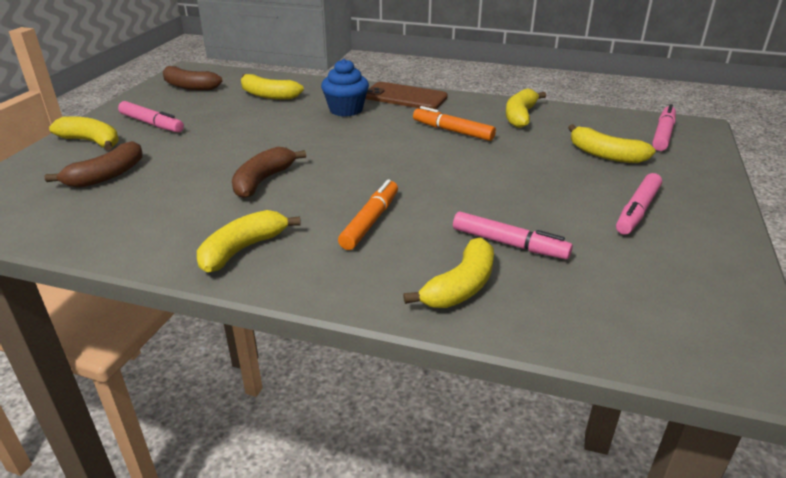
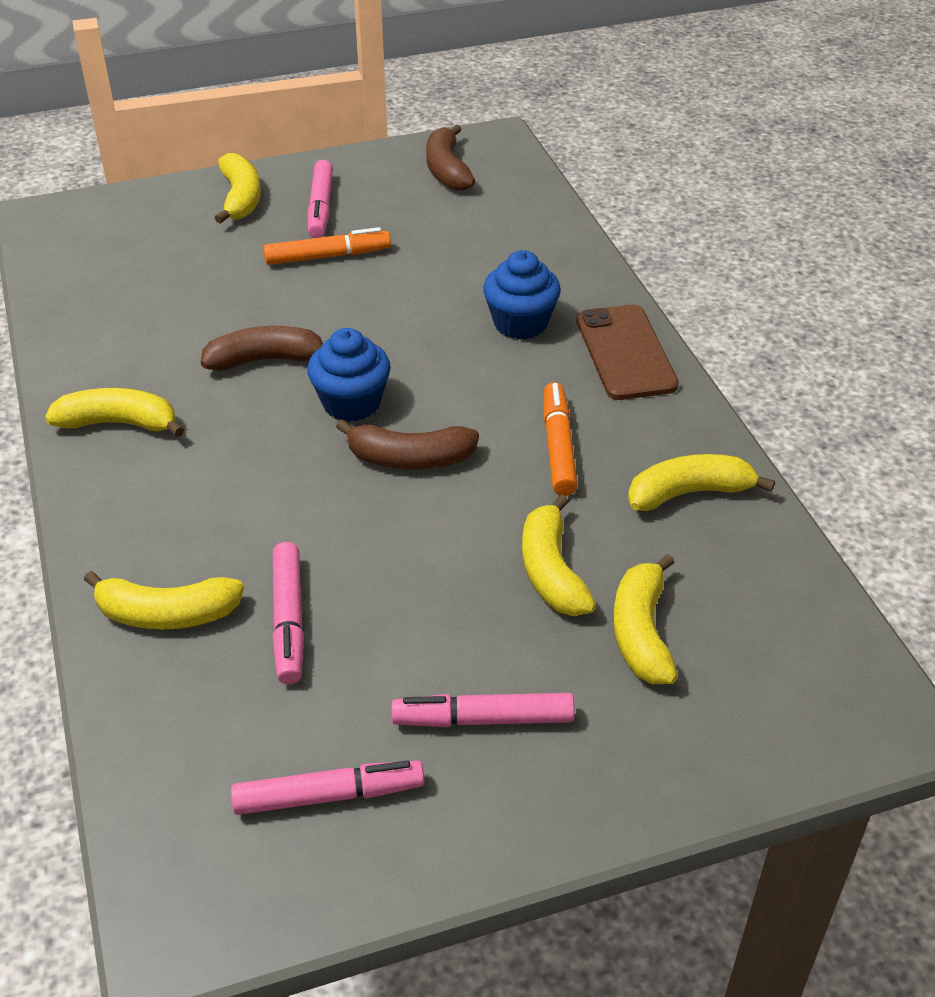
camera: 55 degrees right, 10 degrees up
brown banana [45,141,143,188] -> brown banana moved to [336,419,479,470]
yellow banana [241,74,304,100] -> yellow banana moved to [522,495,596,616]
orange marker [338,179,398,250] -> orange marker moved to [263,227,391,265]
pink marker [652,104,676,151] -> pink marker moved to [231,761,424,815]
none -> blue cupcake [307,328,391,422]

